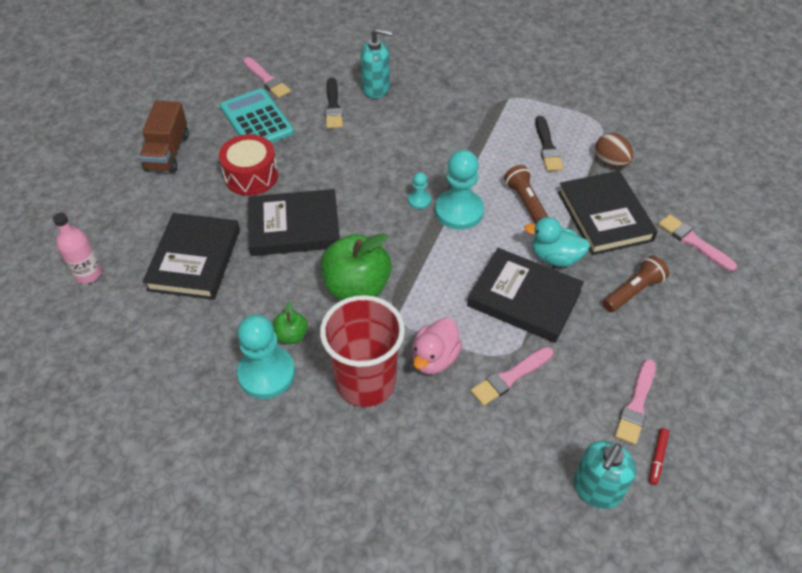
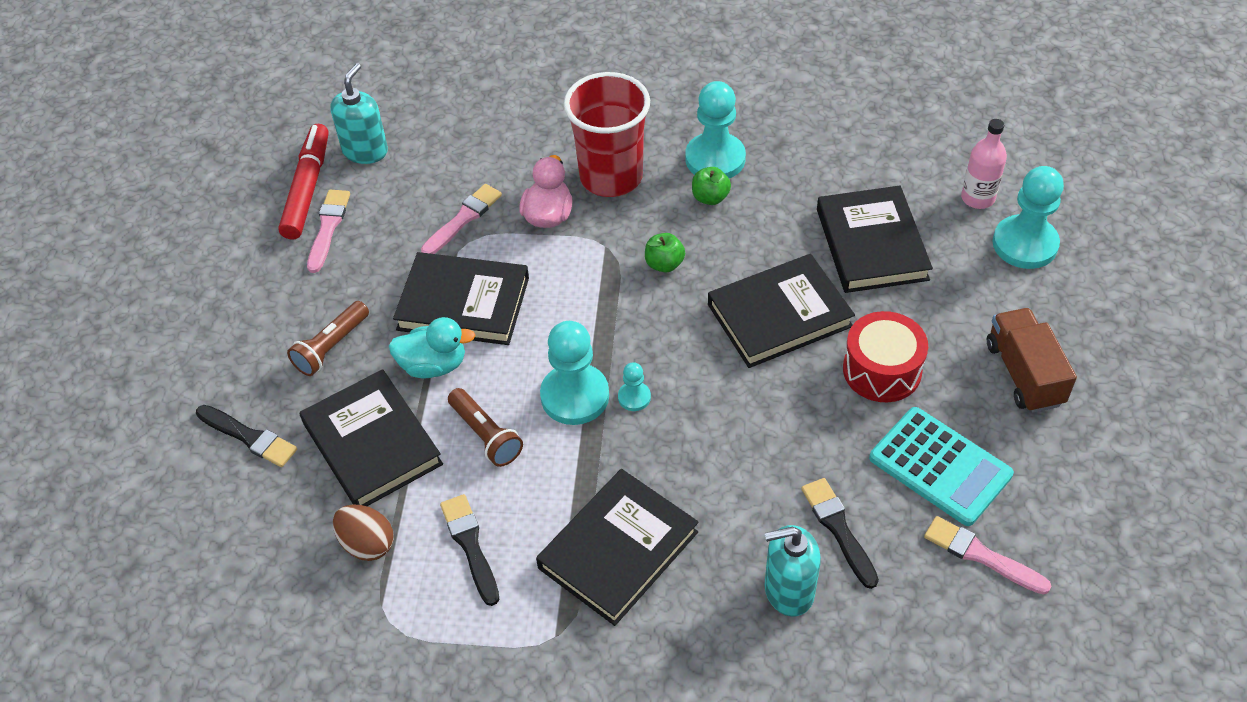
camera: 165 degrees right, 0 degrees up
green apple [321,233,392,300] -> green apple [645,233,685,273], size x0.48
red marker [649,428,669,485] -> red marker [278,124,329,240], size x2.35
pink brush [658,214,737,271] -> black brush [196,405,297,467]
none -> black book [536,469,699,626]
none -> turquoise pawn [993,166,1064,269]

